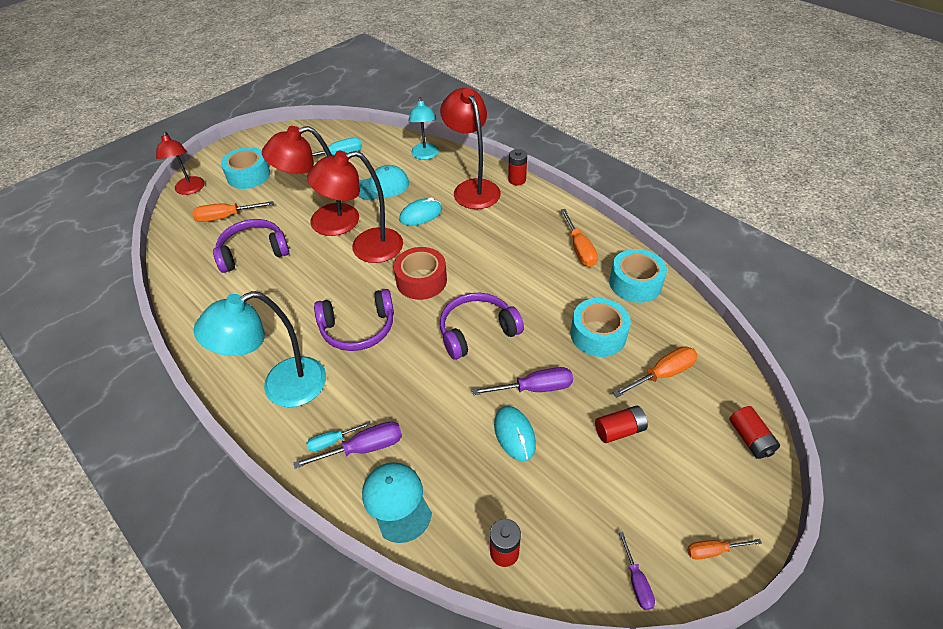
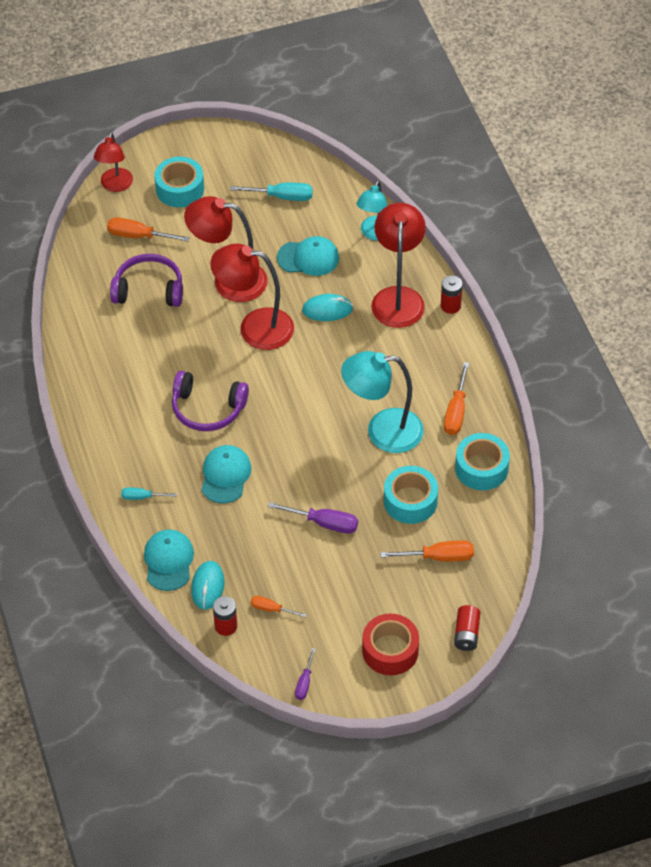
camera: 25 degrees right, 5 degrees up
turquoise lamp [193,291,326,407] -> turquoise lamp moved to [341,351,424,453]
purple screwdriver [293,421,402,469] -> none
red tape [394,247,447,300] -> red tape moved to [362,614,419,675]
purple headphones [440,293,524,360] -> none
turquoise mouse [494,406,536,461] -> turquoise mouse moved to [191,561,225,610]
red battery [595,406,648,443] -> none
orange screwdriver [687,539,762,560] -> orange screwdriver moved to [250,596,307,617]
none -> turquoise cap [201,445,251,504]

